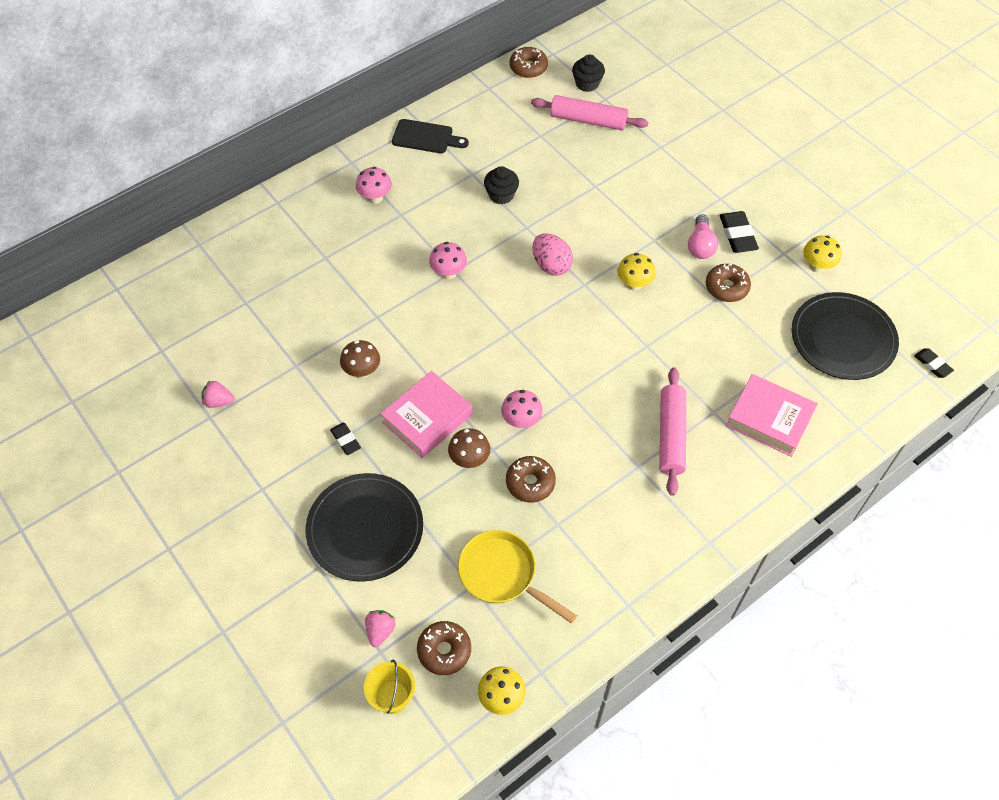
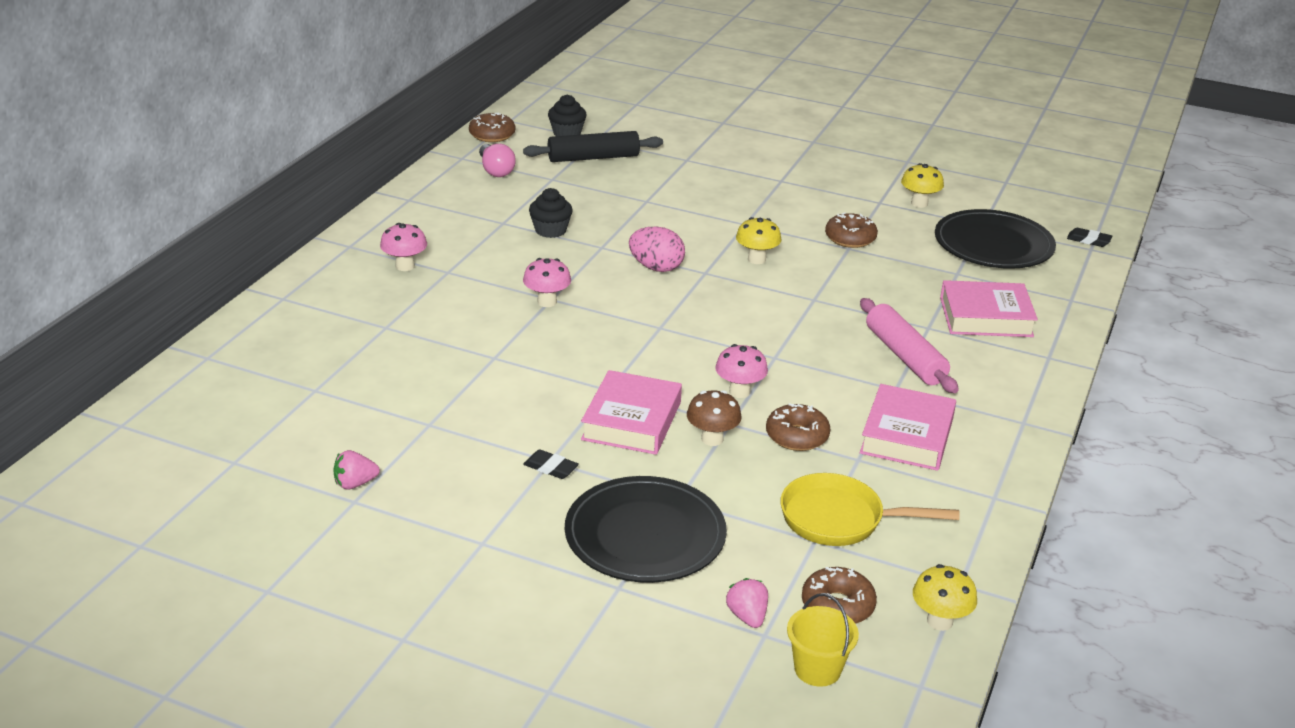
camera: 30 degrees left, 25 degrees down
brown mushroom [340,340,380,378] -> none
black cutting board [392,119,469,153] -> none
pink rolling pin [531,95,648,131] -> black rolling pin [523,131,663,162]
pink light bulb [688,214,718,259] -> pink light bulb moved to [479,144,516,177]
black eraser [720,211,759,253] -> none
none -> pink book [860,384,956,471]

